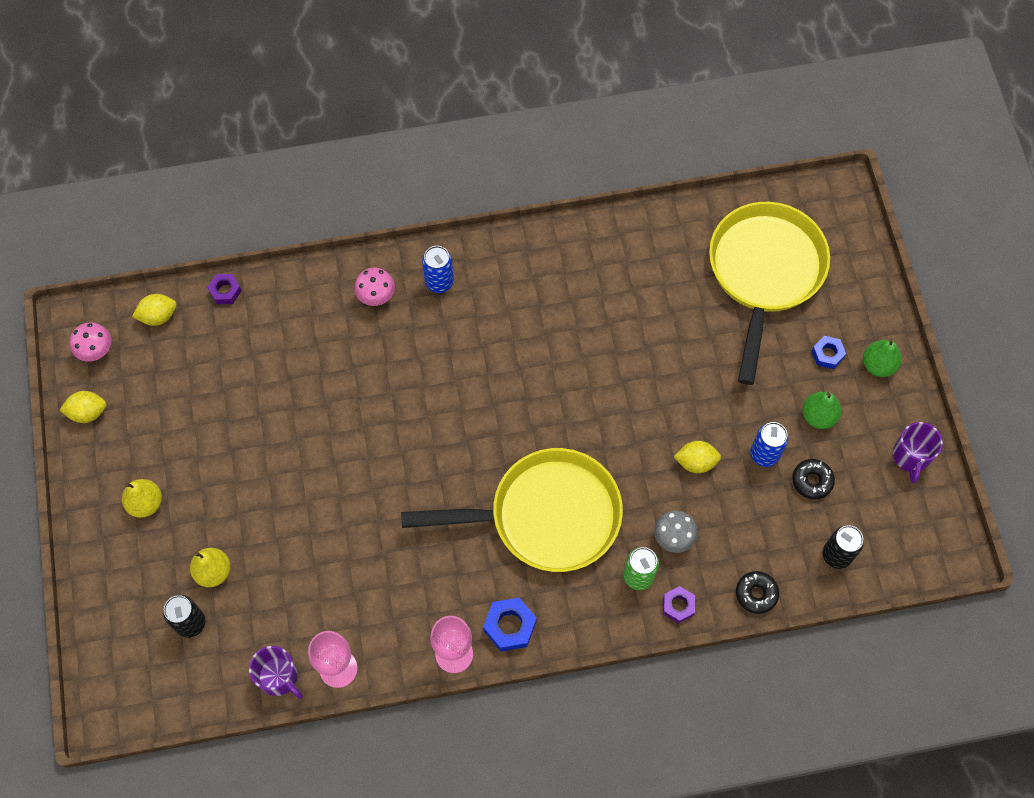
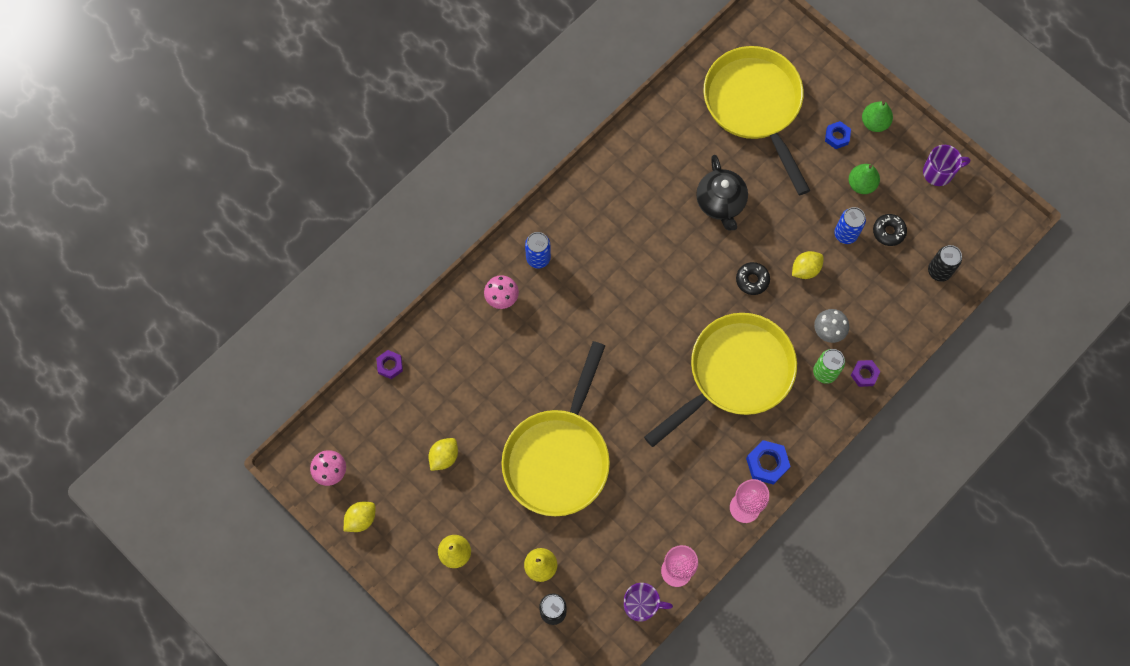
camera: 35 degrees left, 5 degrees up
yellow lemon [132,294,177,326] -> yellow lemon moved to [428,438,458,471]
black donut [736,571,779,614] -> black donut moved to [736,262,770,295]
purple mug [893,422,943,483] -> purple mug turned 75 degrees counterclockwise [923,145,970,186]
none -> yellow pan [501,341,610,516]
none -> black teapot [696,155,748,231]

